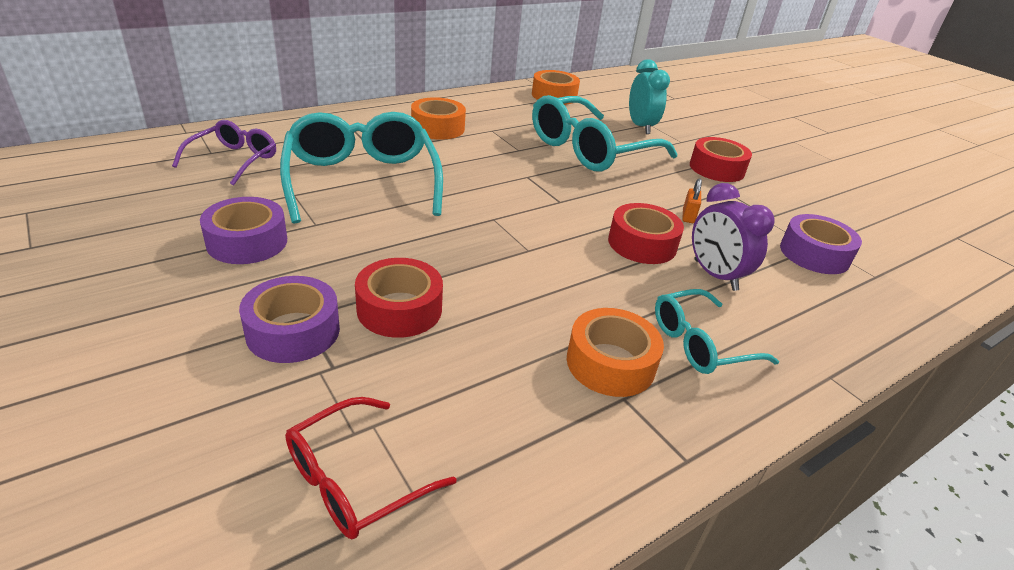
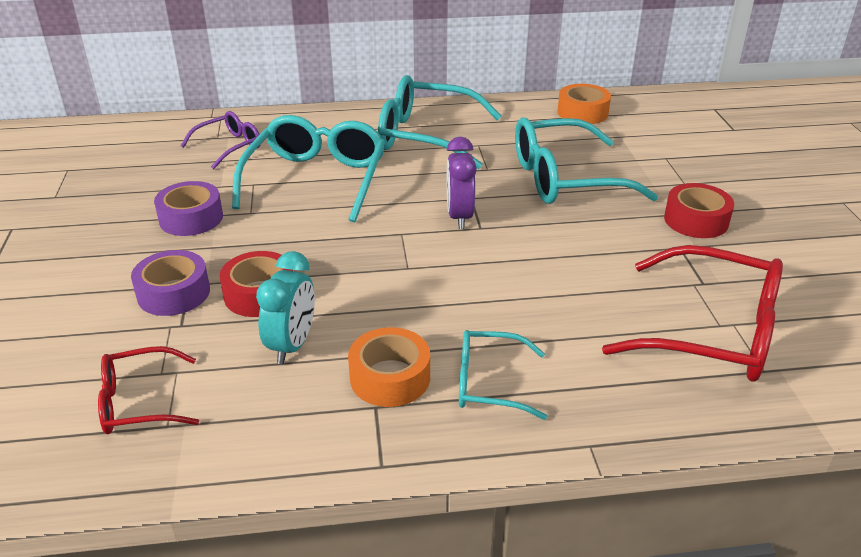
camera: 30 degrees right, 0 degrees up
orange tape [411,97,466,140] -> turquoise glasses [378,75,501,169]
red tape [608,203,684,264] -> none
turquoise clock [629,59,670,134] -> turquoise clock moved to [256,251,315,364]
orange padlock [682,178,702,223] -> none
purple clock [692,183,775,291] -> purple clock moved to [447,137,477,229]
purple tape [780,214,862,274] -> red glasses [602,245,783,381]

